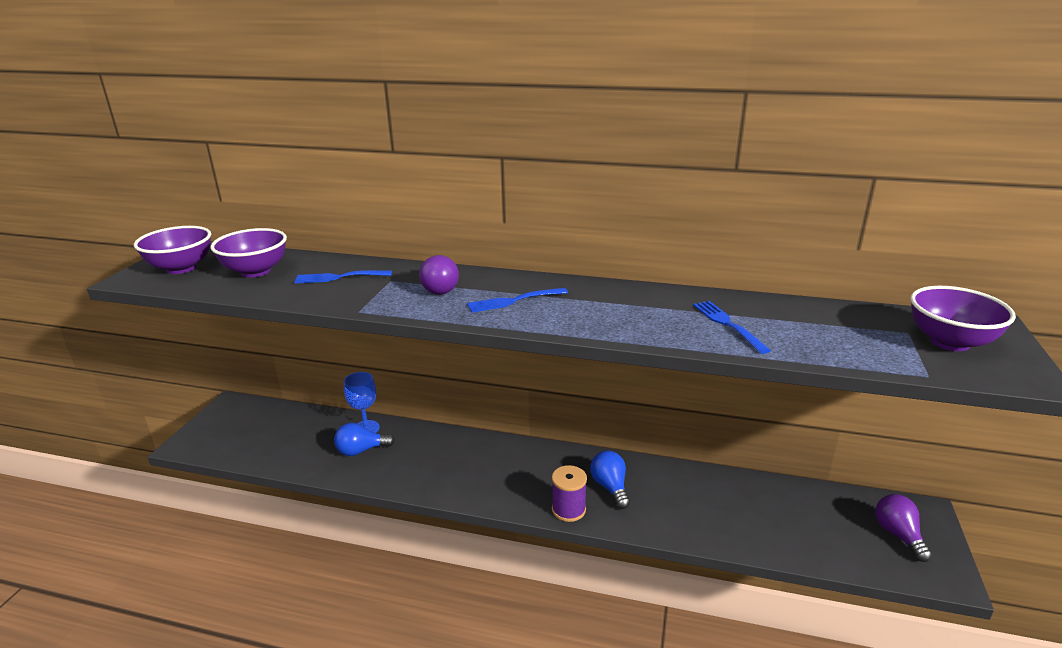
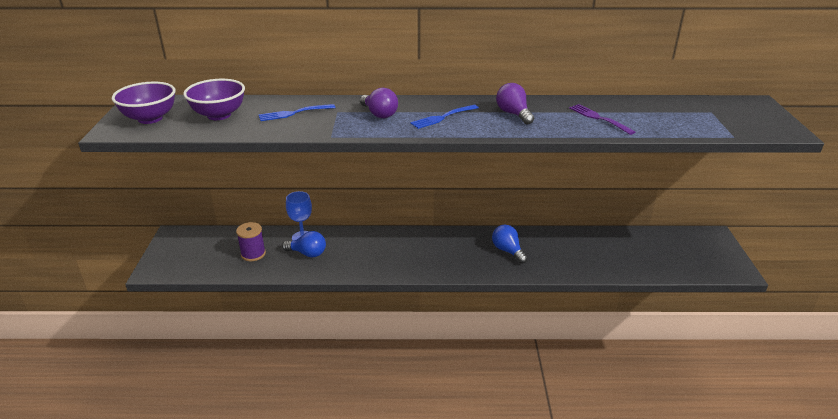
camera: 15 degrees left, 5 degrees up
blue light bulb [334,423,395,456] -> blue light bulb turned 135 degrees counterclockwise [282,231,326,258]
purple spool [552,465,587,522] -> purple spool moved to [236,222,266,261]
blue fork [693,301,771,354] -> purple fork [569,104,635,135]
purple light bulb [875,494,932,562] -> purple light bulb moved to [496,83,534,125]
purple bowl [910,286,1016,351] -> none

